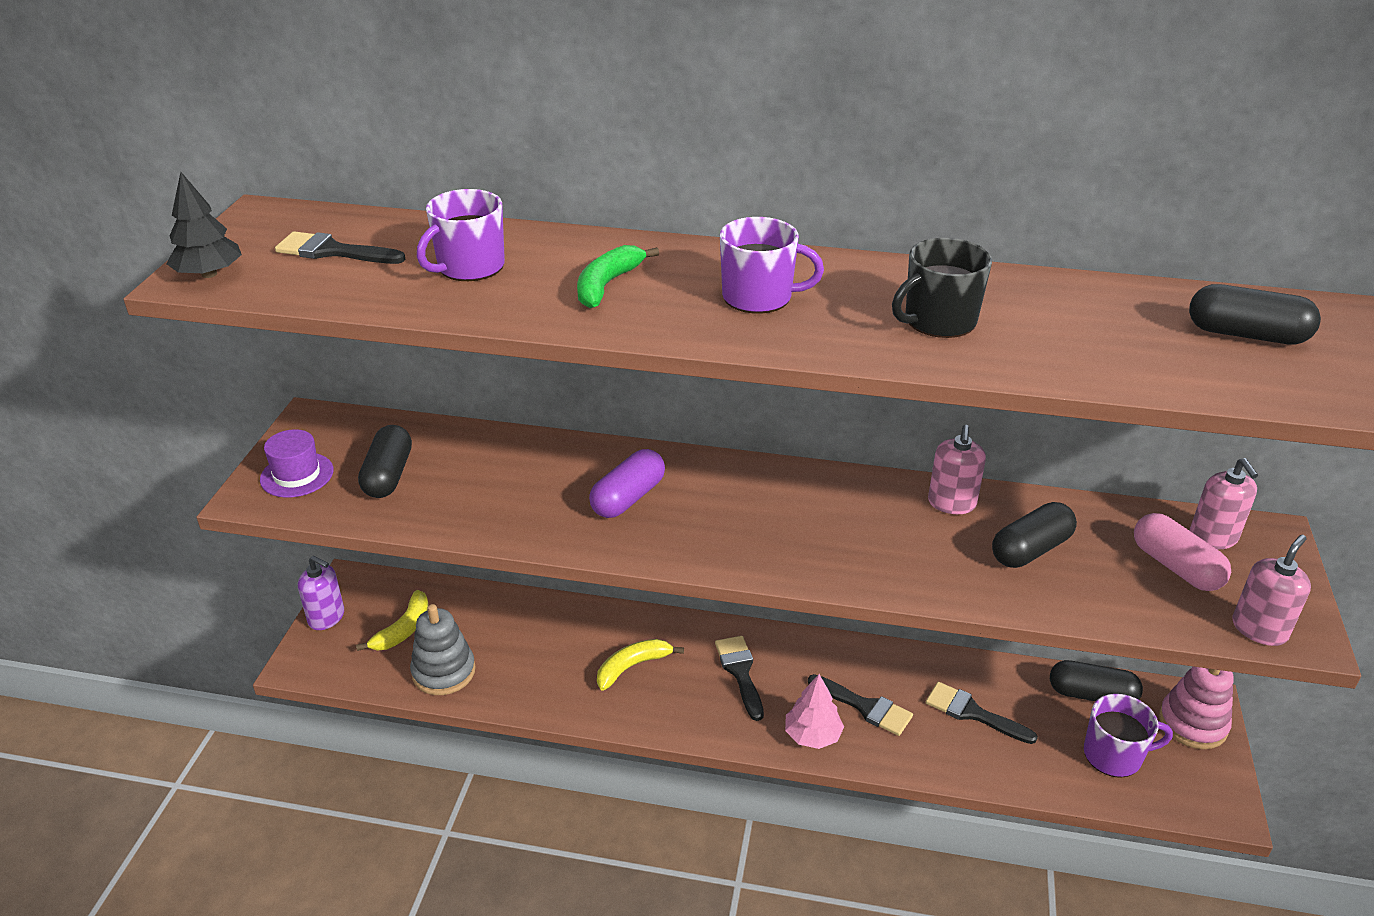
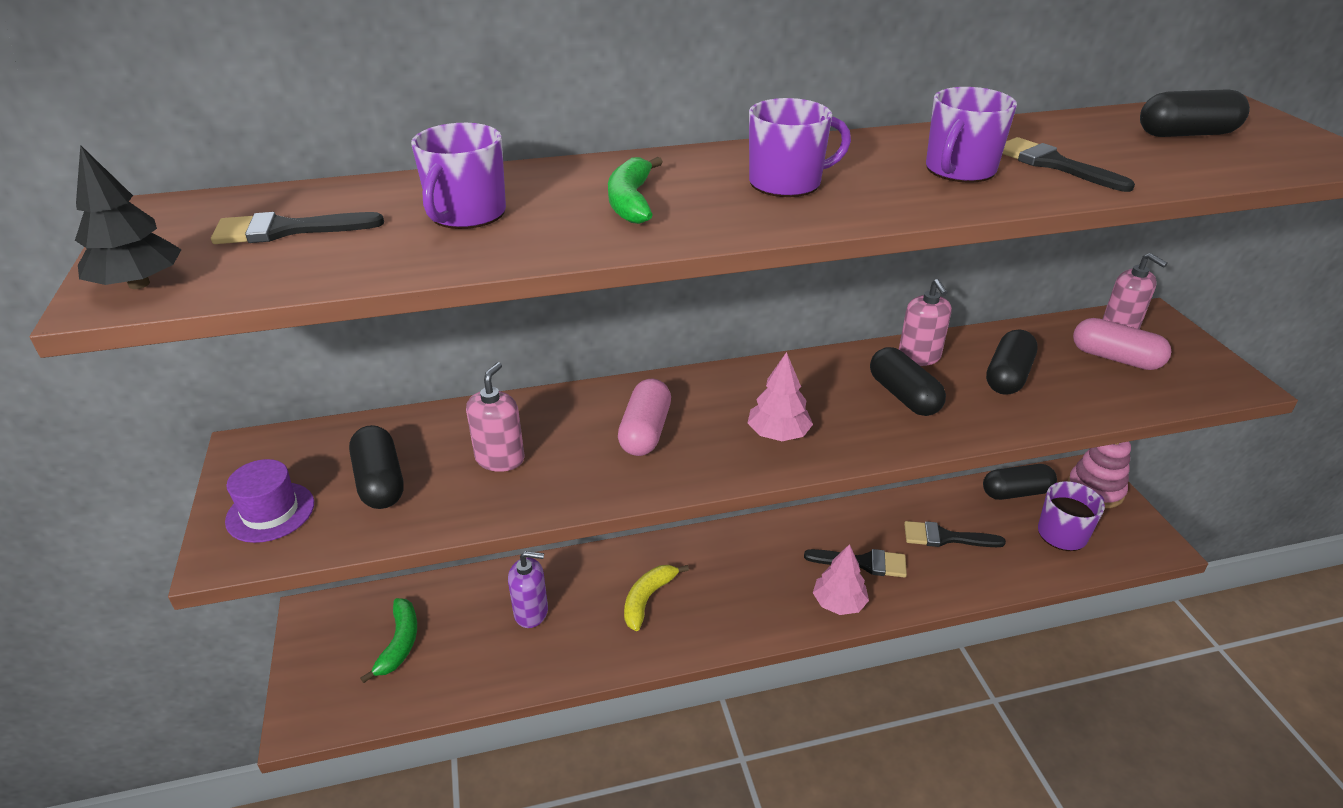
camera: 25 degrees left, 0 degrees up
purple soap dispenser [298,556,344,630] -> purple soap dispenser moved to [508,551,548,628]
yellow banana [356,590,428,651] -> green banana [360,598,417,683]
grey stacking toy [410,604,476,695] -> none
purple capsule [589,449,665,518] -> pink capsule [618,379,671,456]
black brush [715,636,764,721] -> black brush moved to [1003,137,1135,192]
black mug [892,238,992,338] -> purple mug [926,87,1017,183]
pink soap dispenser [1232,535,1311,646] -> pink soap dispenser moved to [466,362,525,472]
none -> pink tree [748,352,813,441]
none -> black capsule [870,347,946,416]

